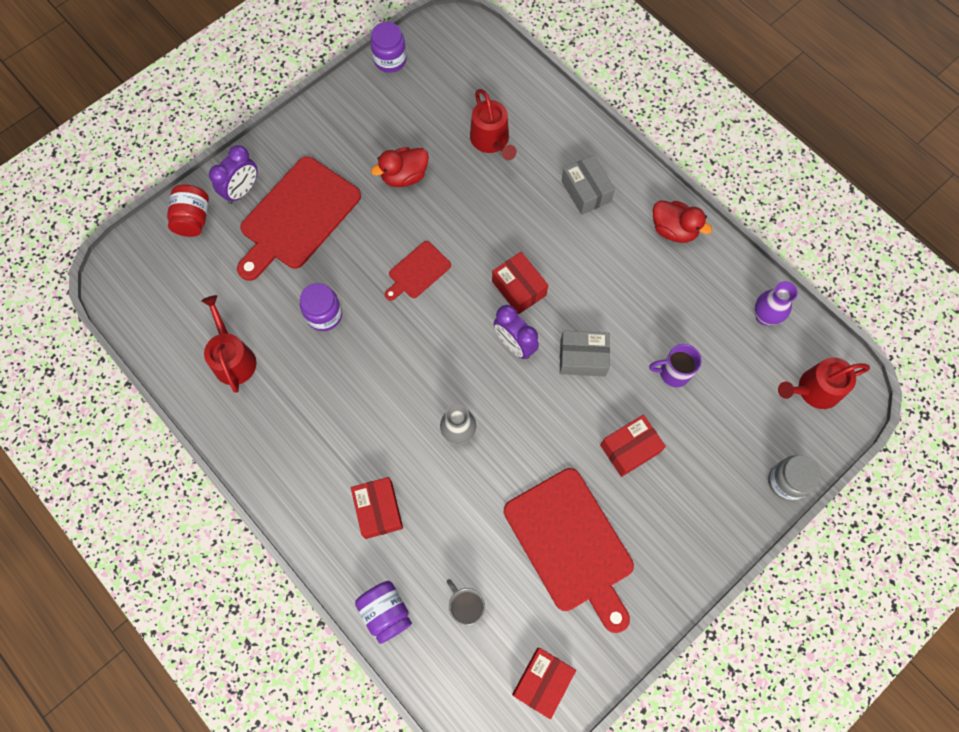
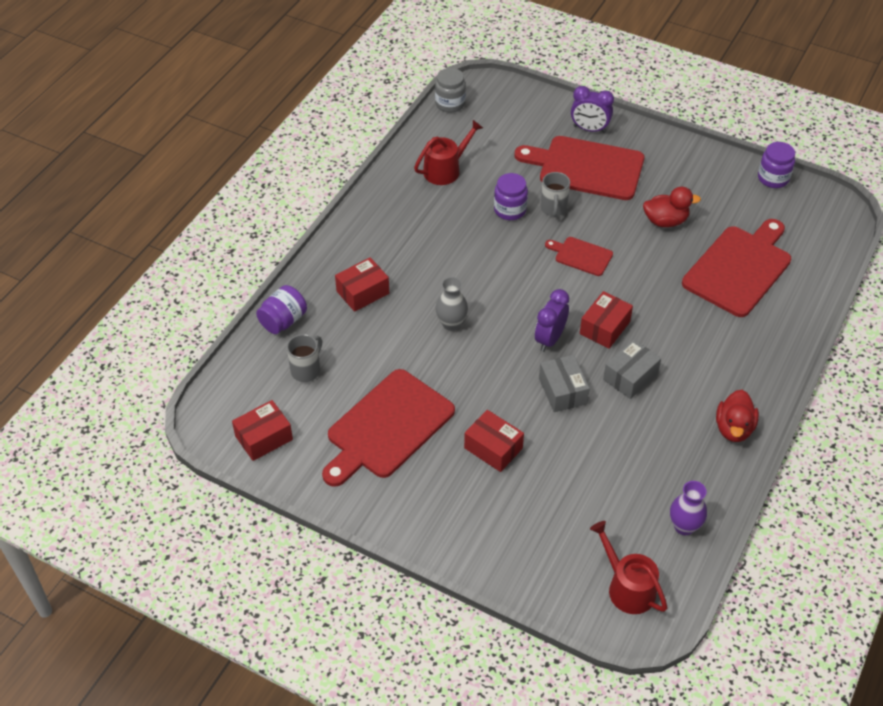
camera: 70 degrees right, 20 degrees down
red jar [167,184,209,237] -> none
red duck [371,147,429,187] -> red duck turned 135 degrees clockwise [643,187,701,227]
red watering can [470,89,517,160] -> red cutting board [682,219,791,317]
red box [512,648,576,719] -> red box turned 45 degrees counterclockwise [232,400,293,461]
grey box [562,155,615,215] -> grey box moved to [603,339,661,399]
purple mug [649,344,702,387] -> none
grey jar [768,455,821,501] -> grey jar moved to [435,68,466,113]
none -> grey mug [541,172,570,217]

